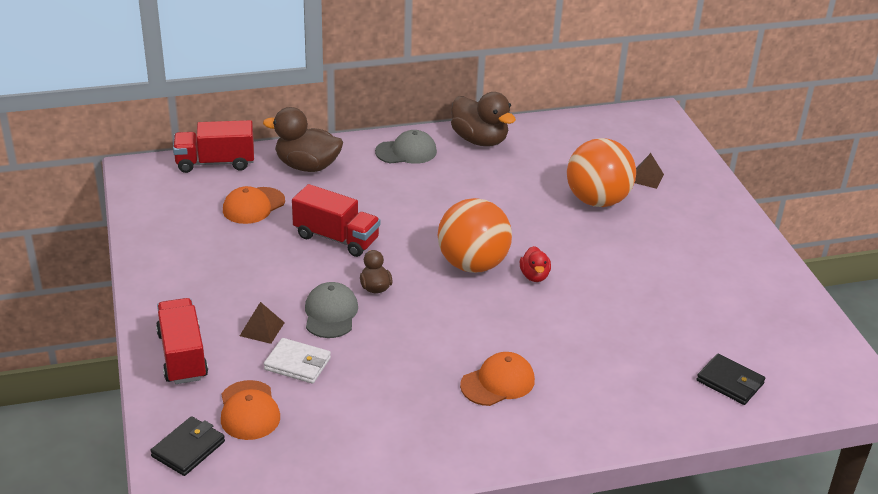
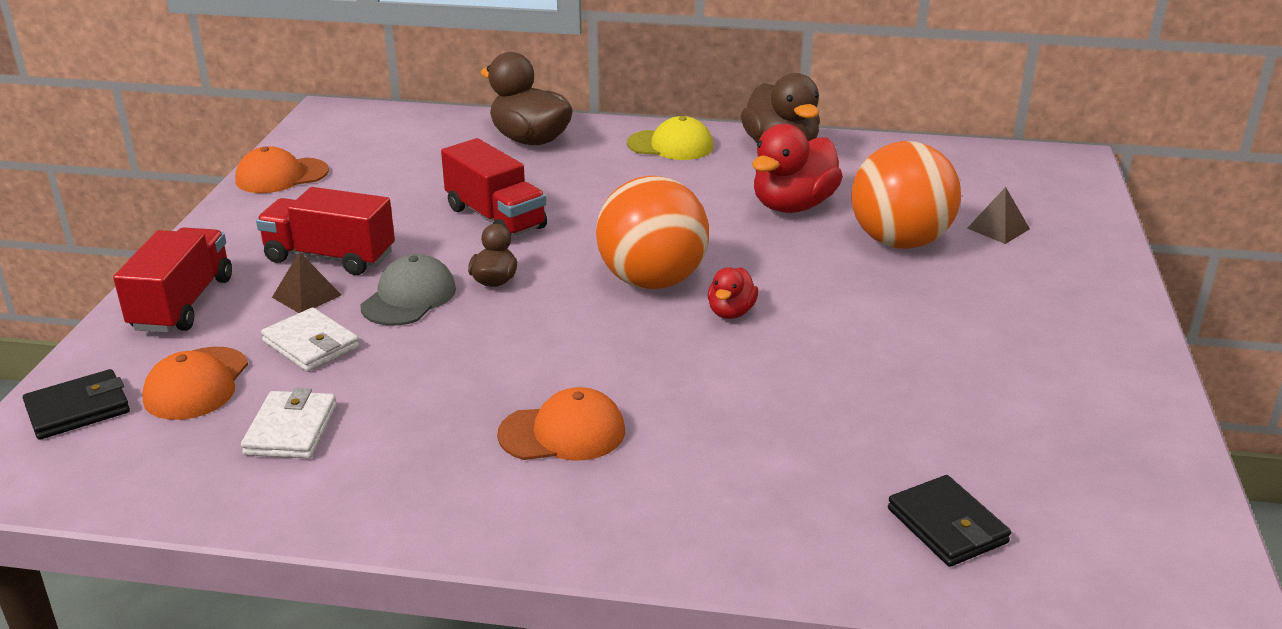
camera: 25 degrees right, 5 degrees down
red truck [173,120,254,173] -> red truck moved to [256,187,395,275]
orange cap [223,186,285,224] -> orange cap moved to [235,146,329,193]
grey cap [375,130,437,164] -> yellow cap [627,116,713,160]
none -> white wallet [241,388,337,459]
none -> red duck [752,124,843,213]

